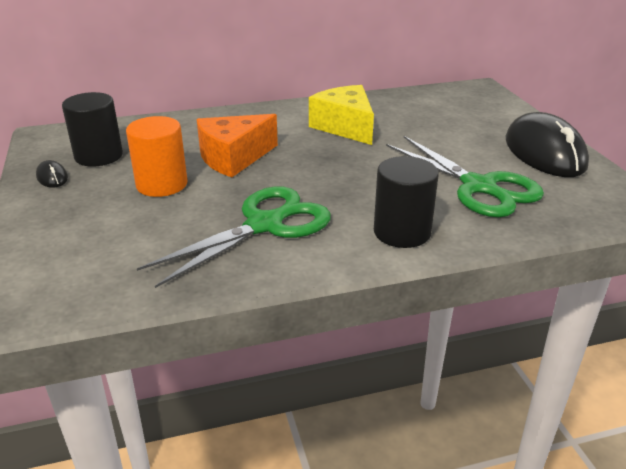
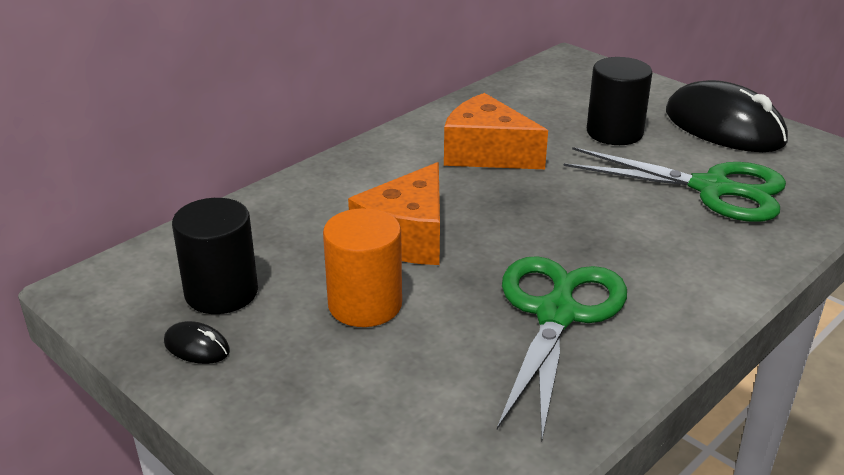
camera: 30 degrees left, 0 degrees up
yellow cheese [309,85,374,145] -> orange cheese [444,93,548,169]
black cylinder [374,156,439,248] -> black cylinder moved to [587,57,652,145]

